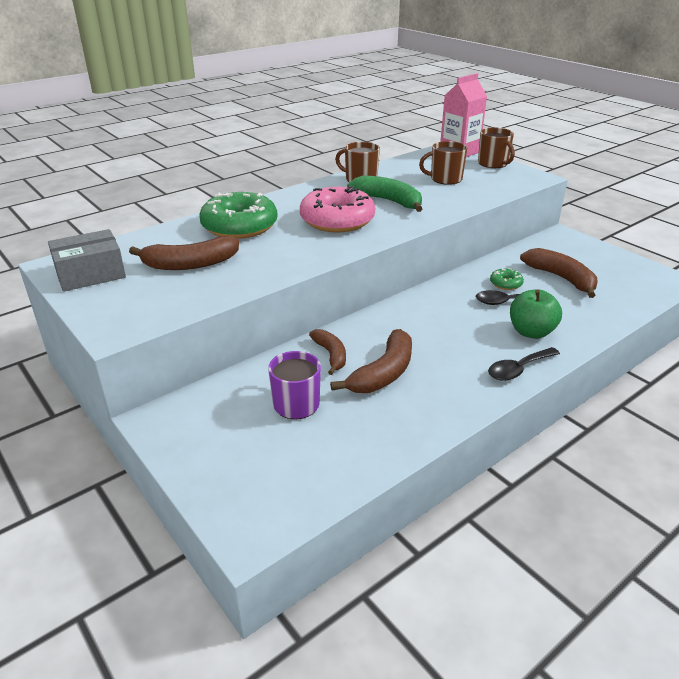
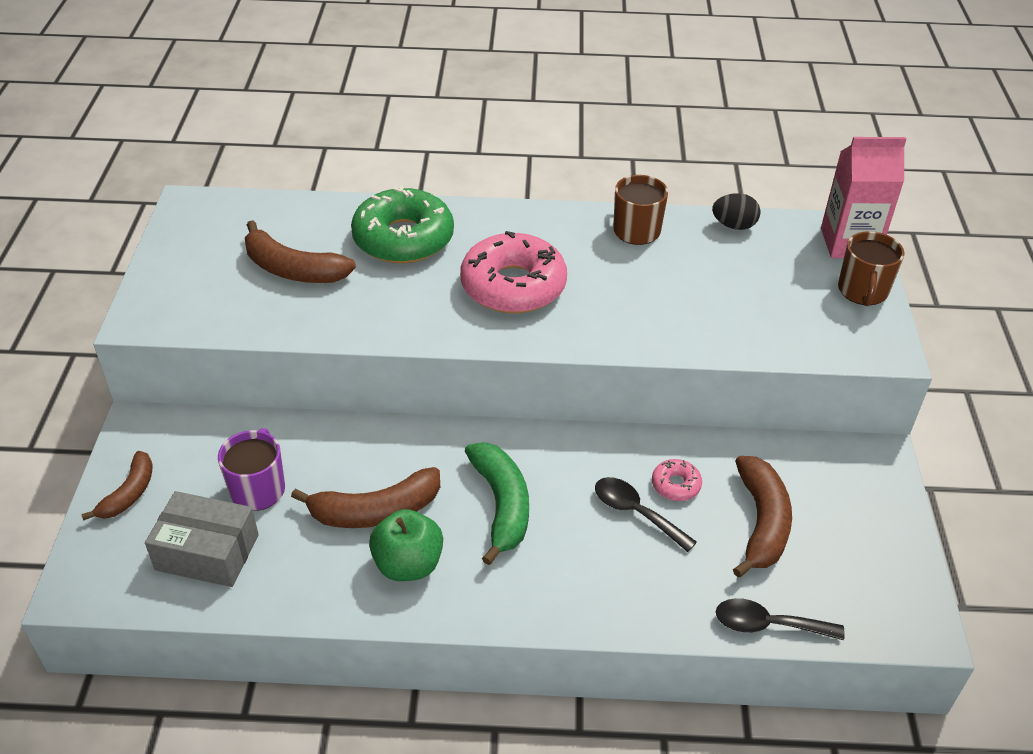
camera: 40 degrees right, 10 degrees up
grey box [48,229,126,292] -> grey box moved to [145,491,259,587]
brown banana [309,329,346,375] -> brown banana moved to [81,451,152,520]
green banana [347,175,423,212] -> green banana moved to [465,442,529,565]
brown mug [419,141,467,185] -> none
black spoon [488,347,560,381] -> black spoon moved to [716,598,845,640]
green donut [490,268,524,290] -> pink donut [652,459,702,501]
green apple [510,289,562,339] -> green apple moved to [369,509,443,581]
none -> black egg [712,193,761,230]

